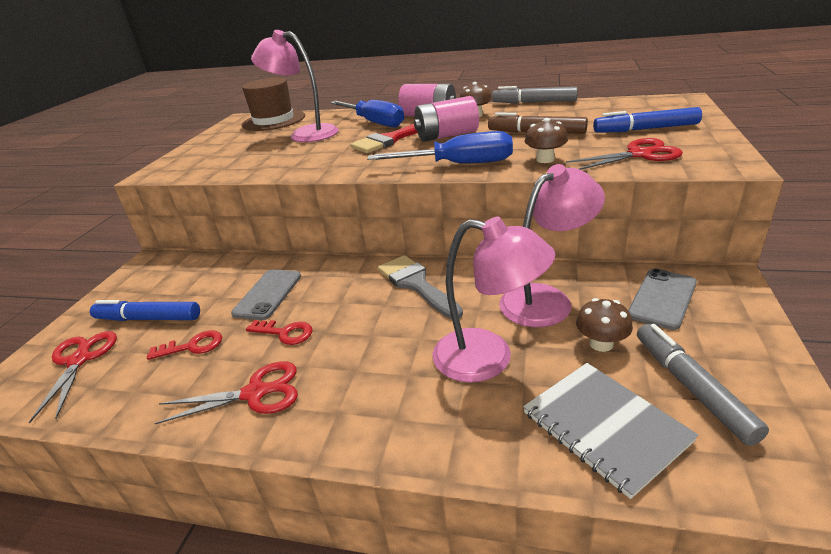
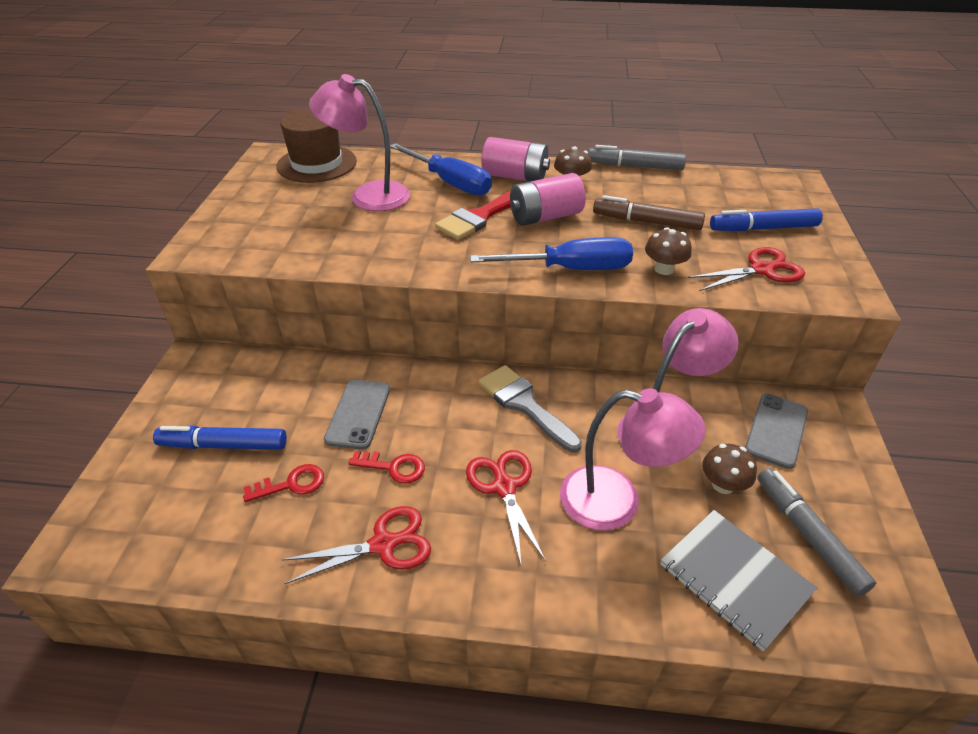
camera: 10 degrees left, 10 degrees up
red scissors [29,331,117,423] -> red scissors moved to [466,450,546,564]

